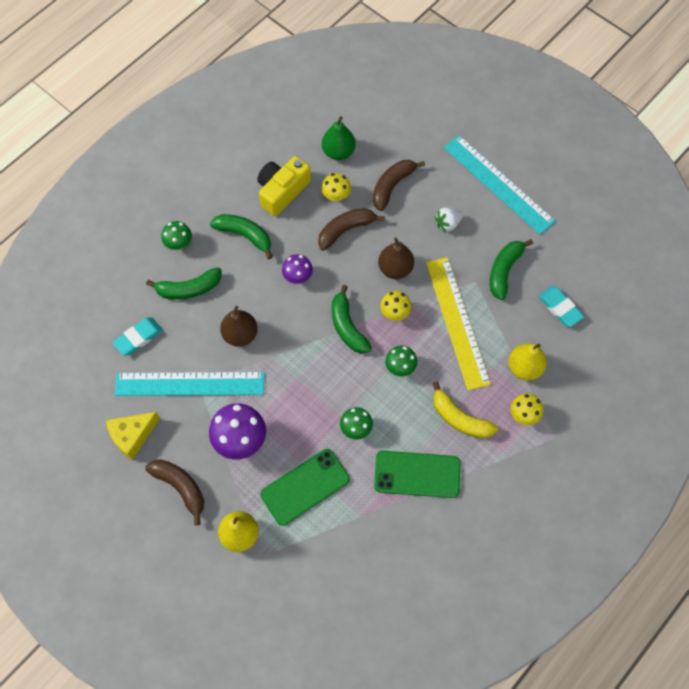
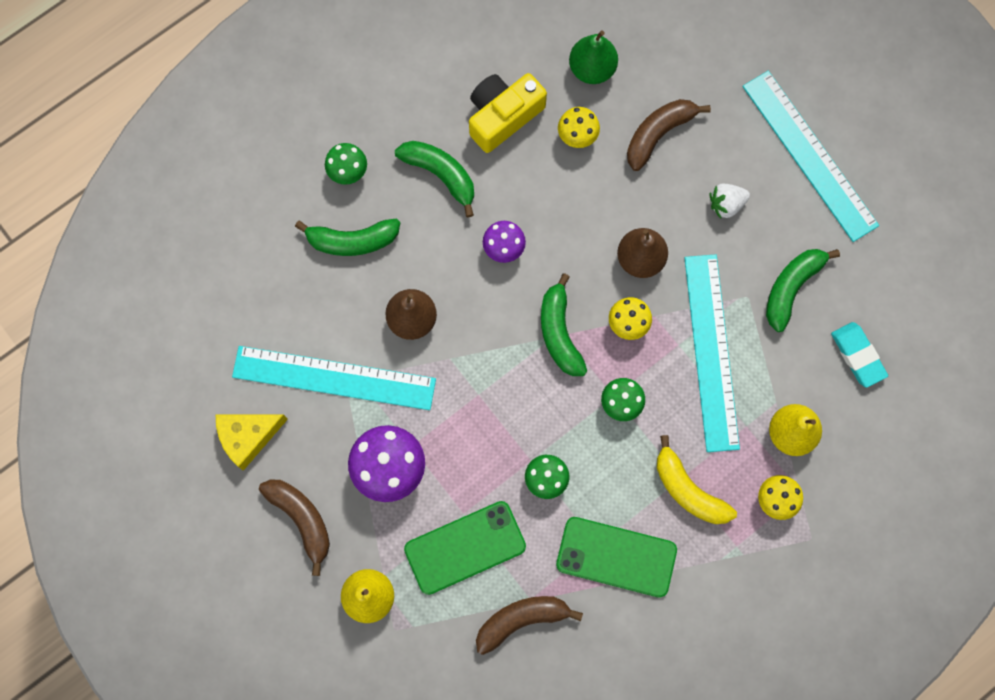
camera: 10 degrees right, 10 degrees up
turquoise eraser [113,317,163,356] -> none
brown banana [318,208,385,251] -> brown banana moved to [476,596,583,655]
yellow ruler [426,257,491,390] -> turquoise ruler [684,254,740,452]

